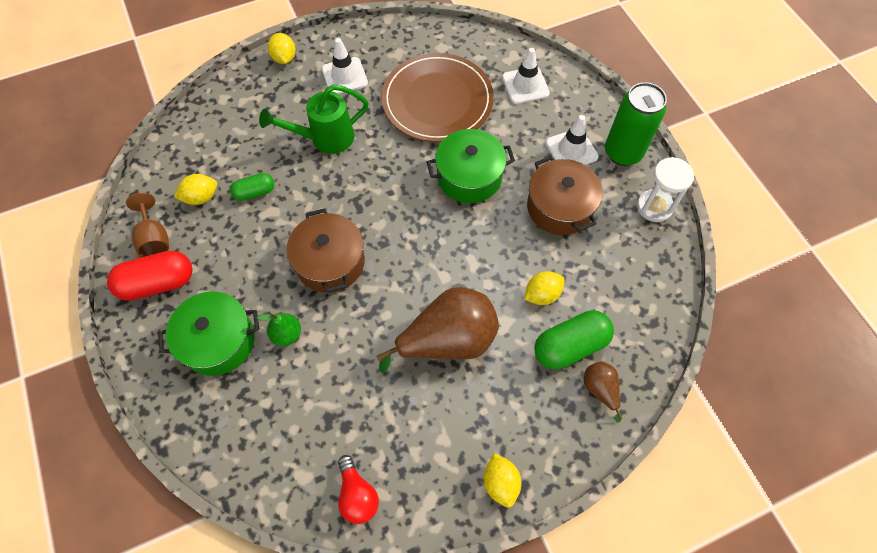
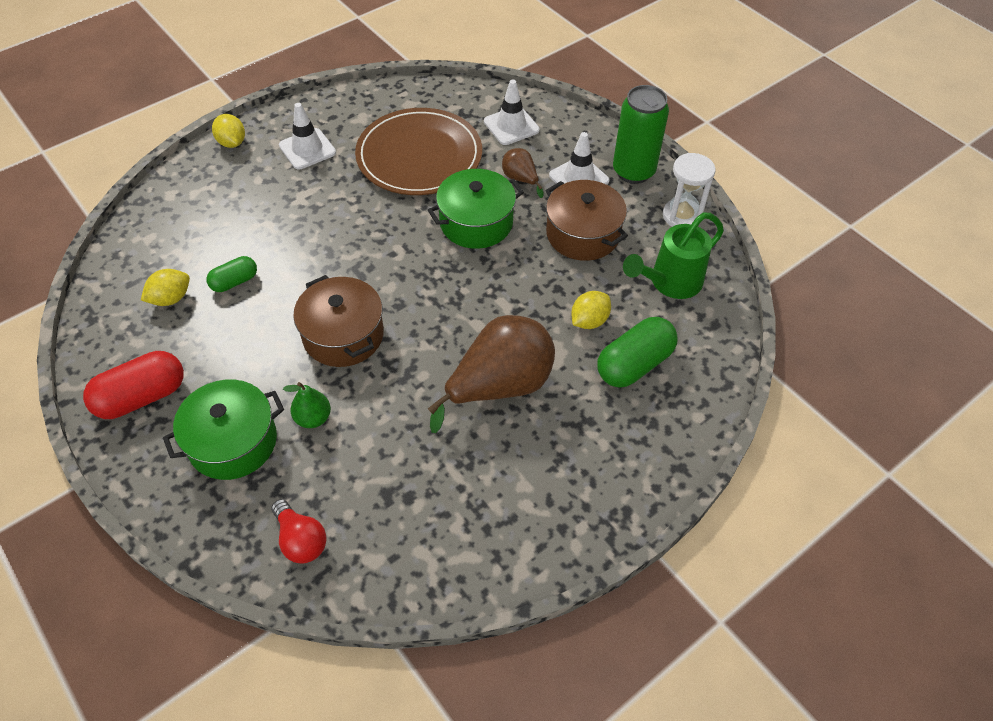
camera: 15 degrees left, 10 degrees down
brown goblet [126,193,169,258] -> none
green watering can [259,84,369,154] -> green watering can moved to [623,212,724,299]
red light bulb [338,455,379,524] -> red light bulb moved to [271,499,326,563]
yellow lemon [484,453,521,508] -> none
brown pear [584,361,622,422] -> brown pear moved to [502,148,543,198]

